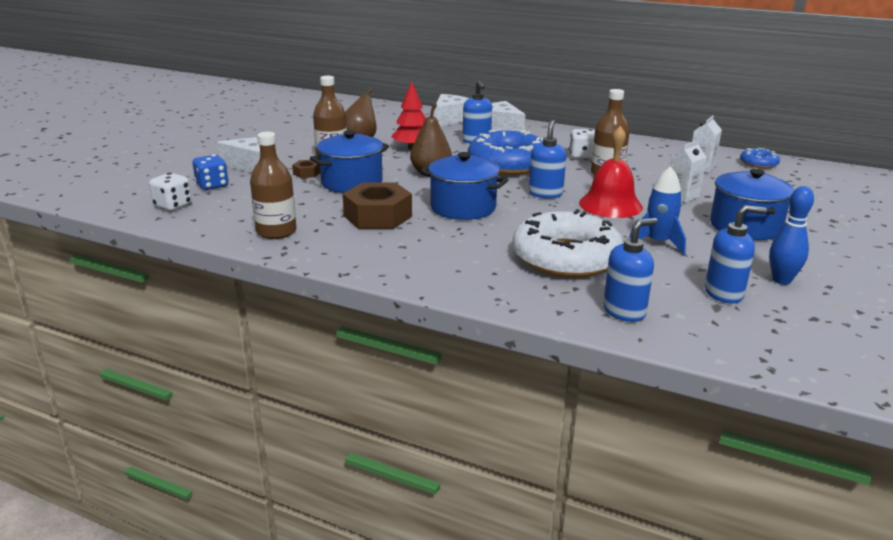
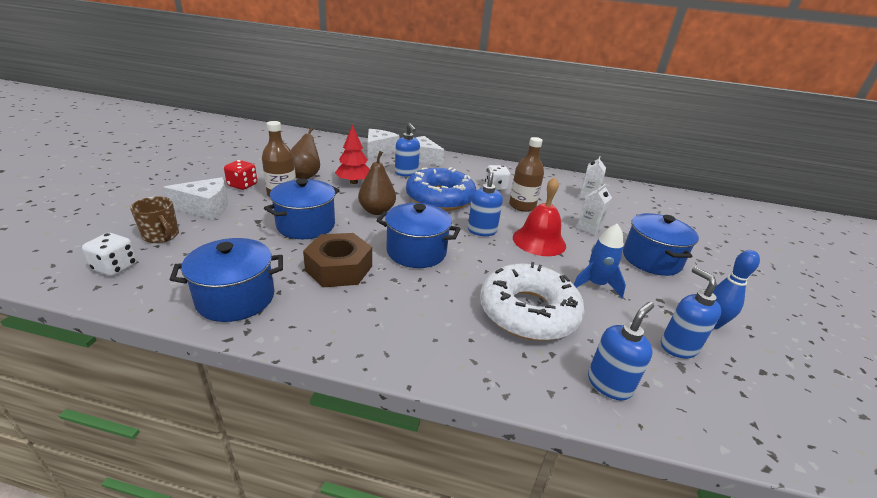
camera: 15 degrees left, 5 degrees up
blue dice [192,155,229,190] -> brown mug [130,196,179,243]
brown bottle [250,132,297,239] -> blue pot [170,238,283,322]
brown nut [292,160,320,178] -> none
blue soap dispenser [705,205,767,304] -> blue soap dispenser turned 90 degrees counterclockwise [661,267,721,358]
blue donut [740,148,780,169] -> none
none -> red dice [224,160,257,190]

